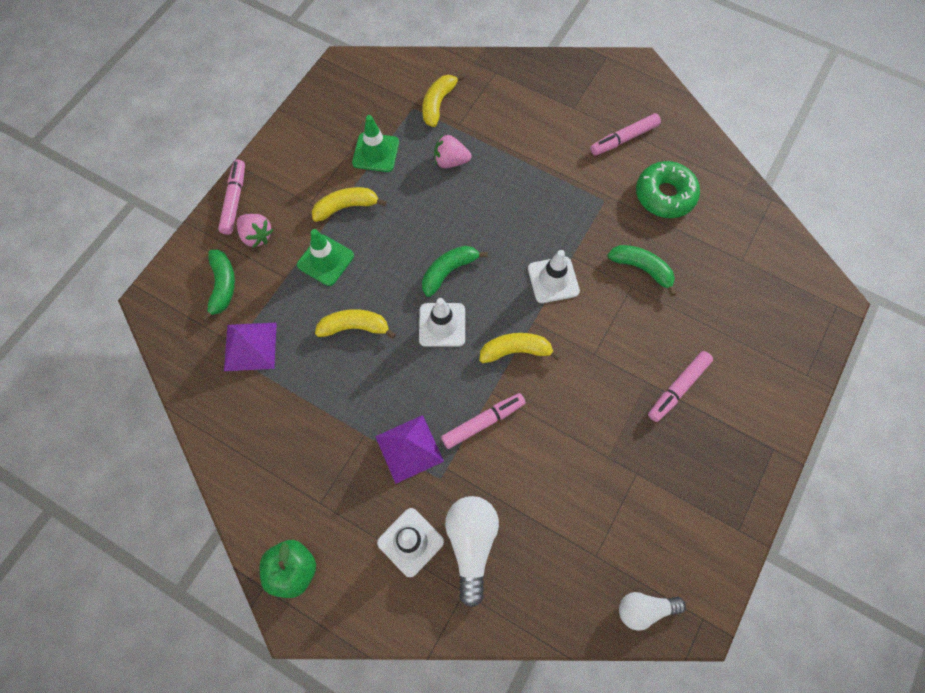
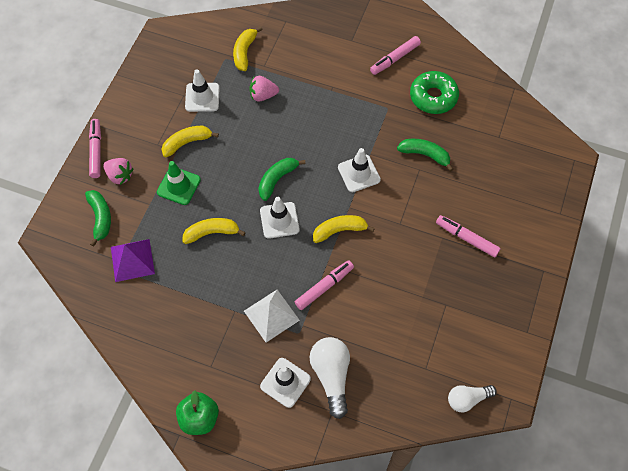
camera: 10 degrees left, 5 degrees down
green traffic cone [352,115,399,172] -> white traffic cone [185,69,220,112]
purple pyramid [375,415,444,484] -> white pyramid [244,290,300,343]
pink marker [648,351,713,422] -> pink marker turned 90 degrees clockwise [436,215,501,257]

